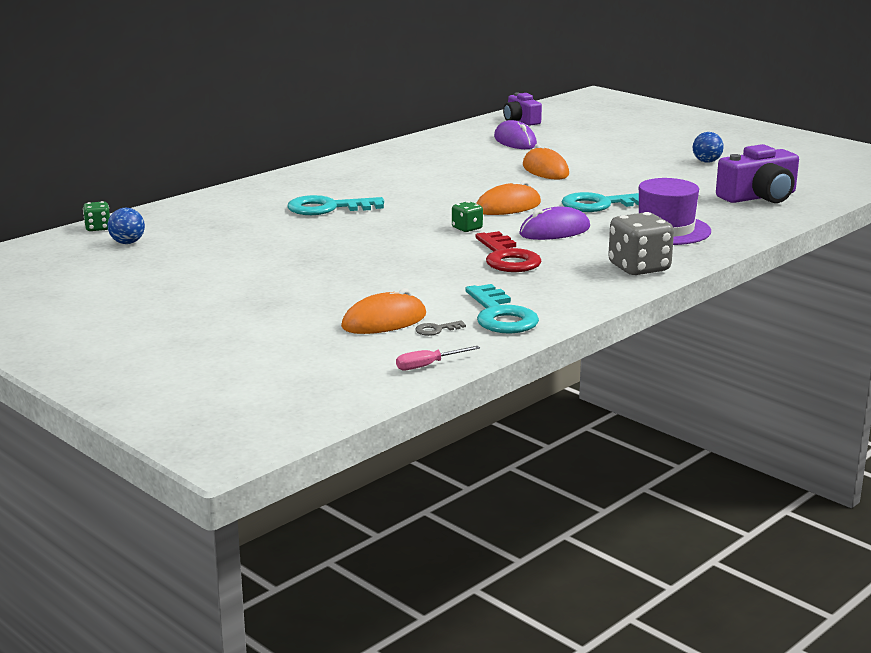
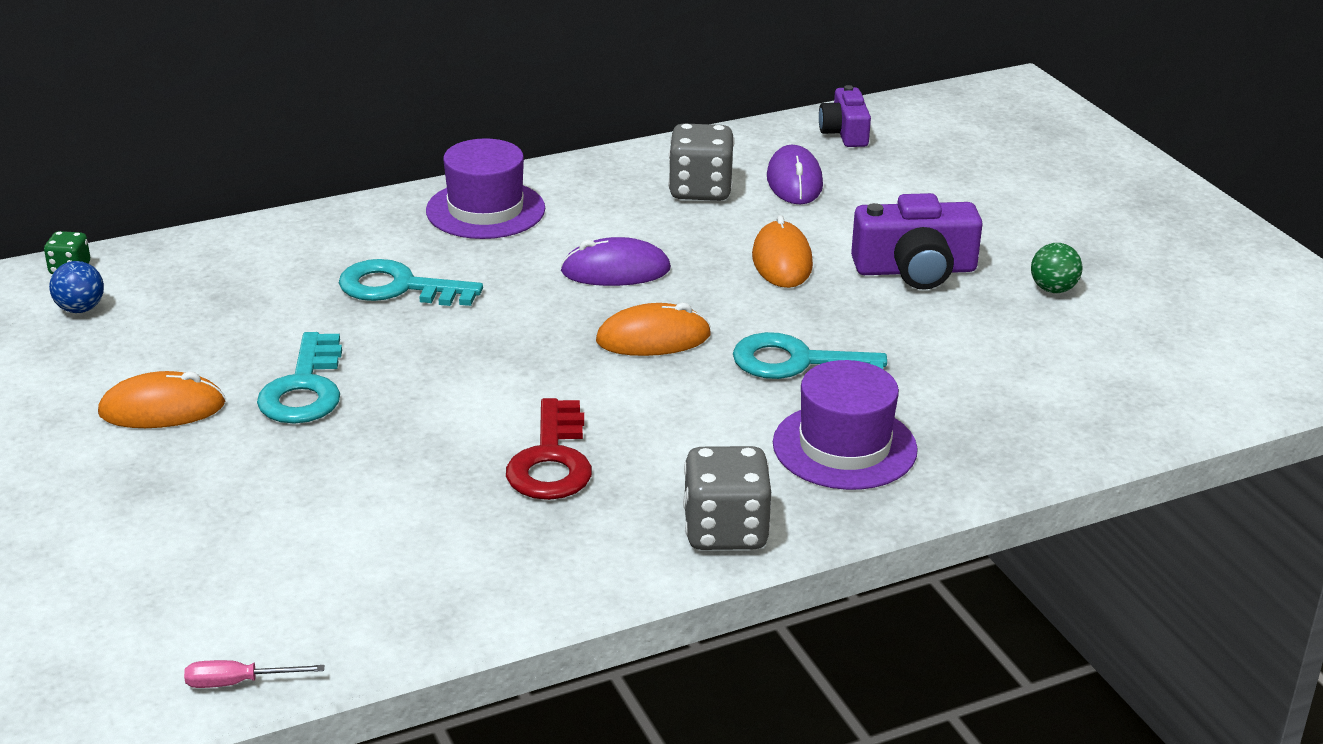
camera: 20 degrees right, 10 degrees up
orange mouse [341,288,426,334] -> orange mouse moved to [98,371,225,428]
grey key [415,321,466,336] -> none
green dice [452,201,483,232] -> none
turquoise key [465,284,539,334] -> turquoise key moved to [257,332,342,424]
purple mouse [519,207,590,240] -> purple mouse moved to [560,237,671,286]
blue ball [693,132,724,163] -> green ball [1031,243,1083,293]
purple camera [716,144,799,203] -> purple camera moved to [851,193,983,290]
none -> purple hat [426,138,545,239]
none -> grey dice [668,123,735,201]

